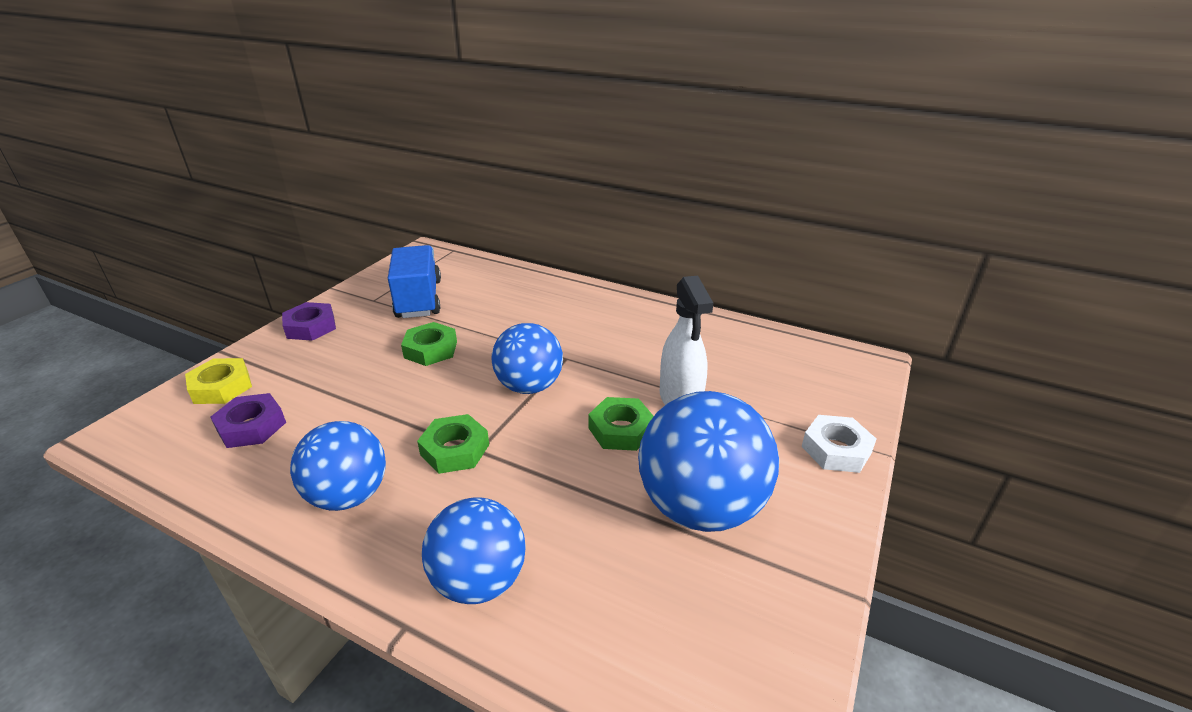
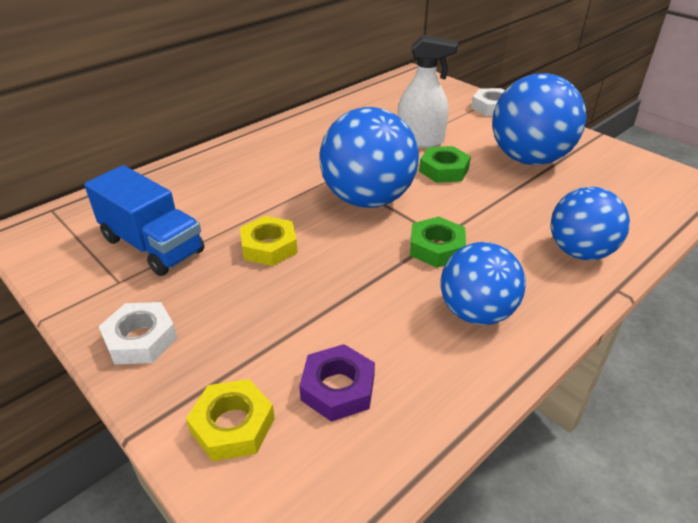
camera: 70 degrees left, 5 degrees up
purple nut [282,302,336,341] -> white nut [99,302,177,365]
blue truck [388,245,441,318] -> blue truck turned 150 degrees counterclockwise [84,165,204,276]
green nut [401,322,457,366] -> yellow nut [240,216,298,266]
blue ball [492,323,563,394] -> blue ball [320,107,419,208], size x1.50

